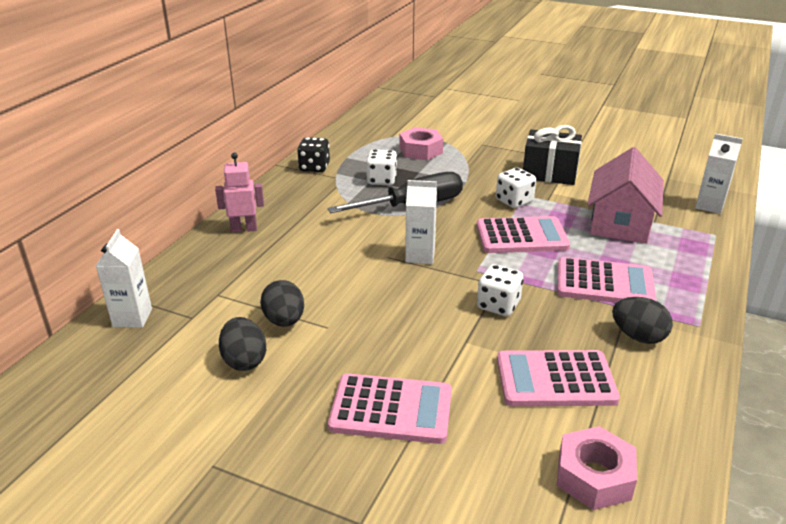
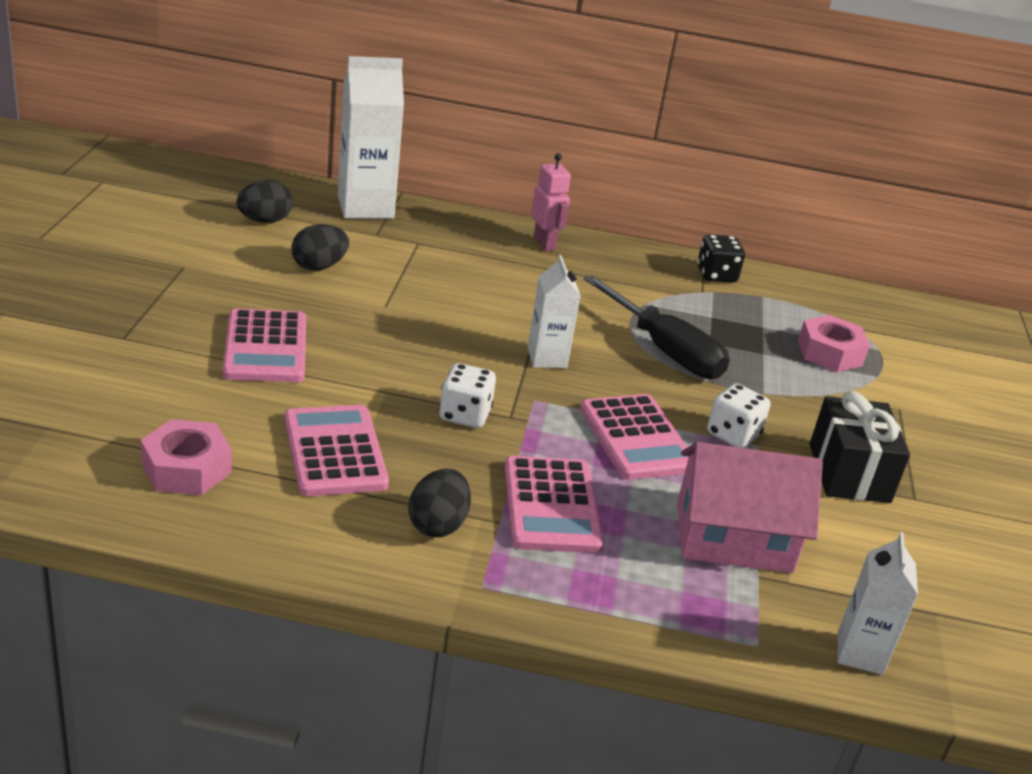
camera: 70 degrees right, 0 degrees up
white carton [96,229,152,328] -> white carton [338,56,404,219], size x1.69
black egg [260,280,304,327] -> black egg moved to [236,180,293,223]
white dice [366,149,397,186] -> none

